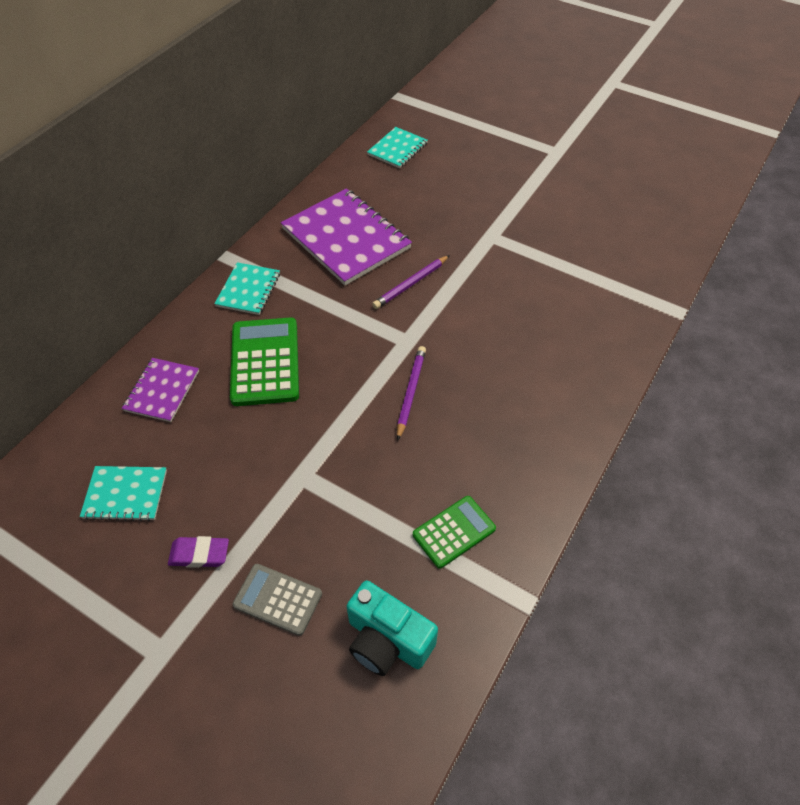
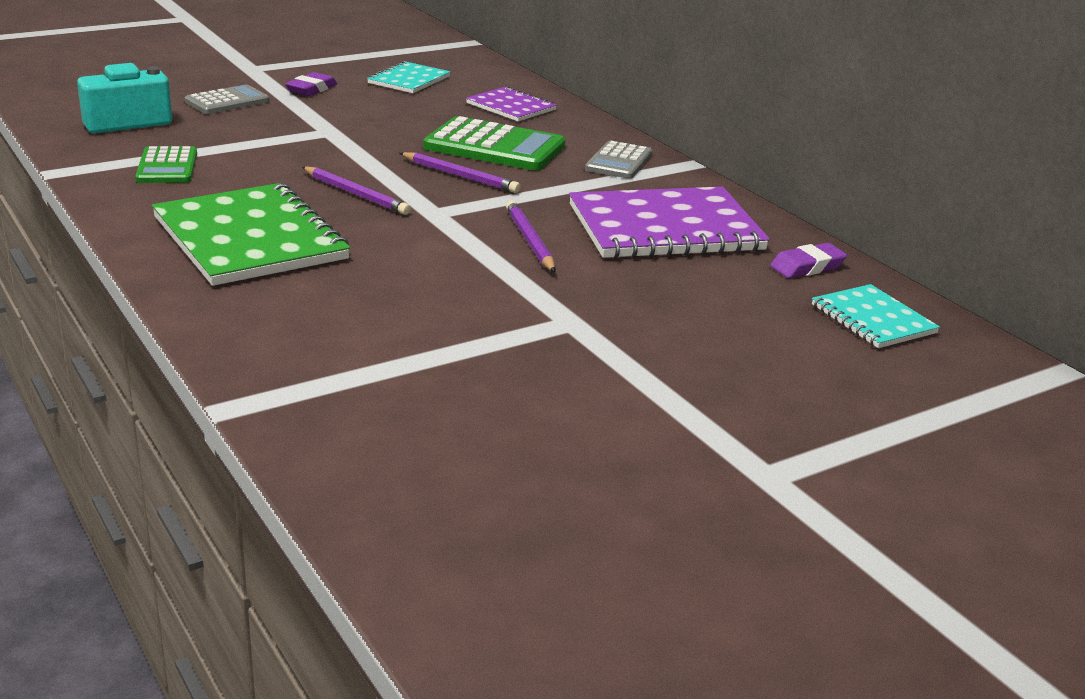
camera: 115 degrees right, 25 degrees down
turquoise notebook [214,262,280,315] -> grey calculator [585,141,652,179]
none -> green notebook [152,183,350,286]
none -> purple pencil [400,152,521,193]
none -> purple eraser [770,243,847,278]

